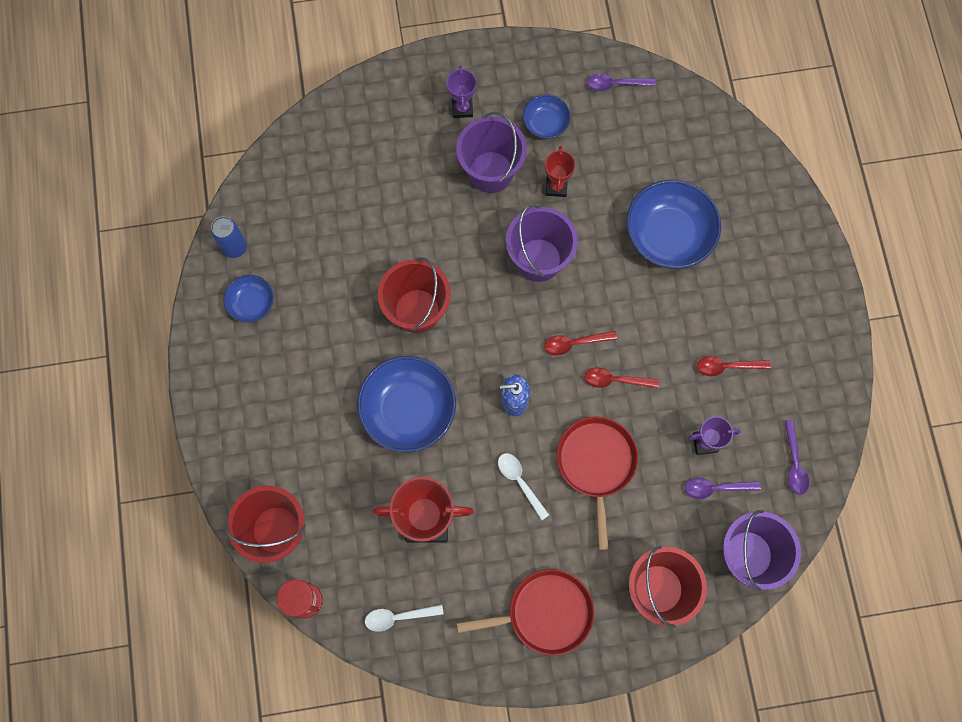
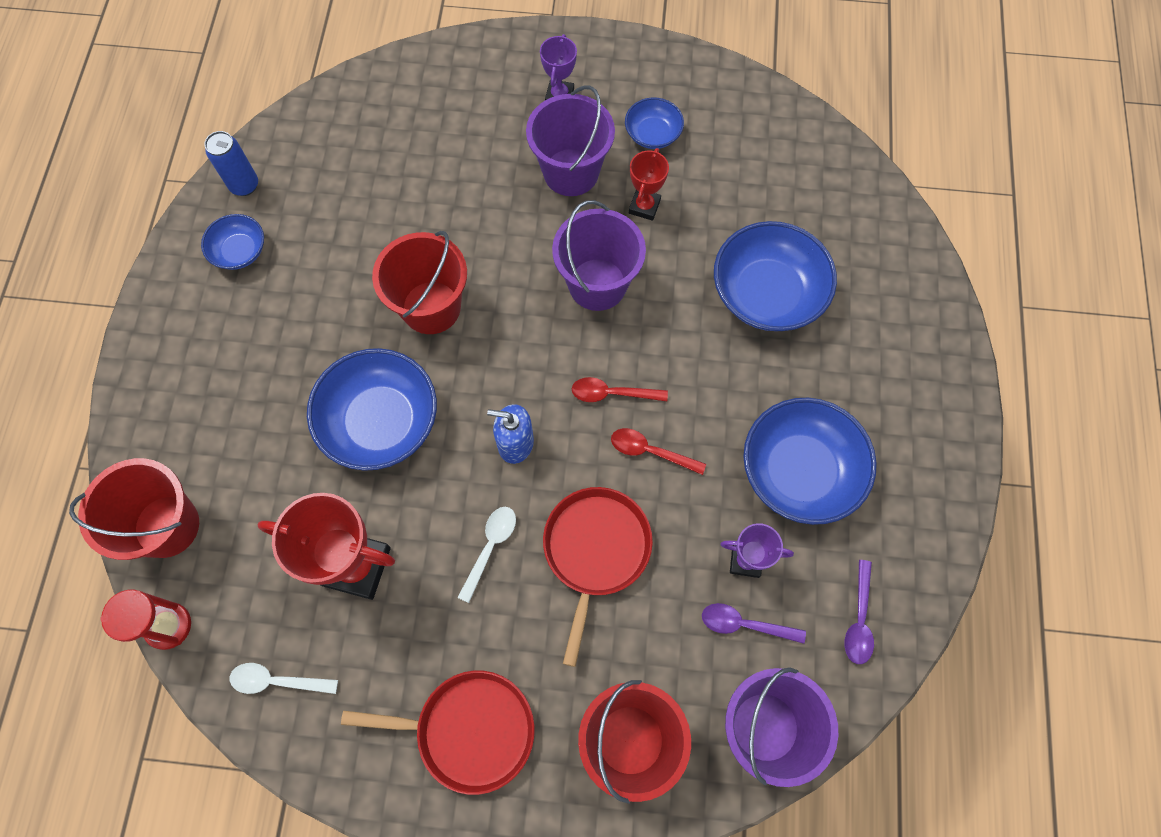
camera: 15 degrees right, 5 degrees down
white spoon [498,453,549,520] -> white spoon turned 45 degrees clockwise [457,507,516,603]
purple spoon [587,74,656,91] -> none
red spoon [697,356,771,376] -> blue bowl [743,398,877,525]

